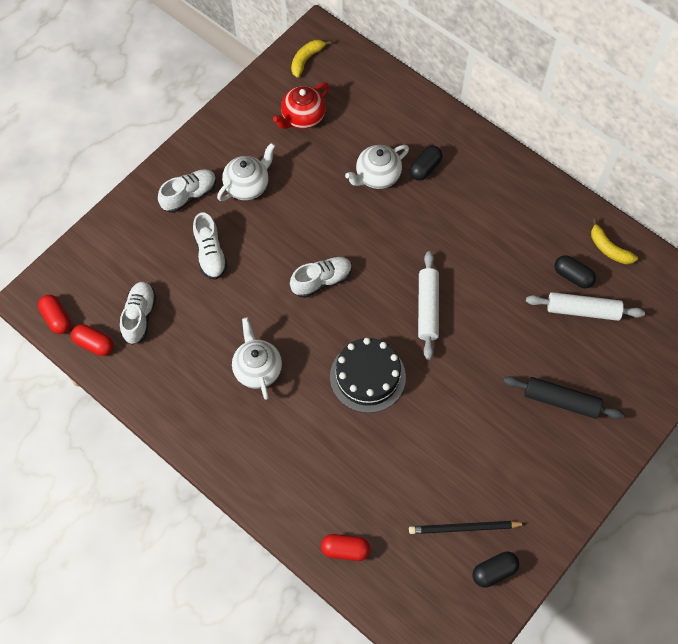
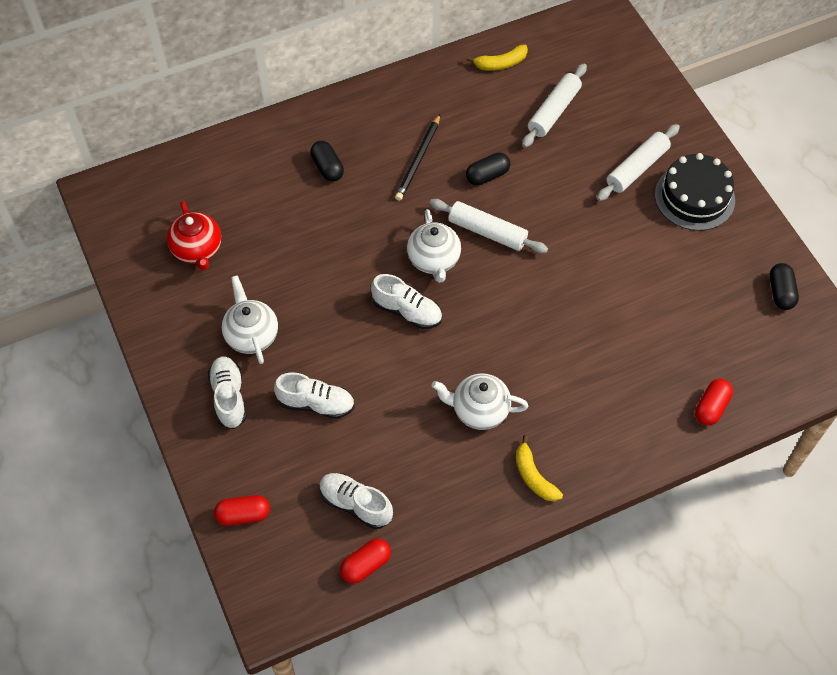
camera: 65 degrees left, 5 degrees down
red capsule [38,295,71,334] -> red capsule moved to [214,495,270,526]
white shoe [290,257,352,298] -> white shoe turned 120 degrees clockwise [371,274,442,329]
yellow banana [291,40,331,78] -> yellow banana moved to [516,435,563,501]
black cake [330,338,406,413] -> black cake moved to [655,153,735,231]
white teapot [345,145,409,189] -> white teapot moved to [407,209,461,283]
black pencil [409,521,526,534] -> black pencil moved to [395,114,440,201]
black rolling pin [503,376,624,419] -> white rolling pin [597,124,680,201]
black capsule [554,255,596,288] -> black capsule moved to [466,153,510,186]

